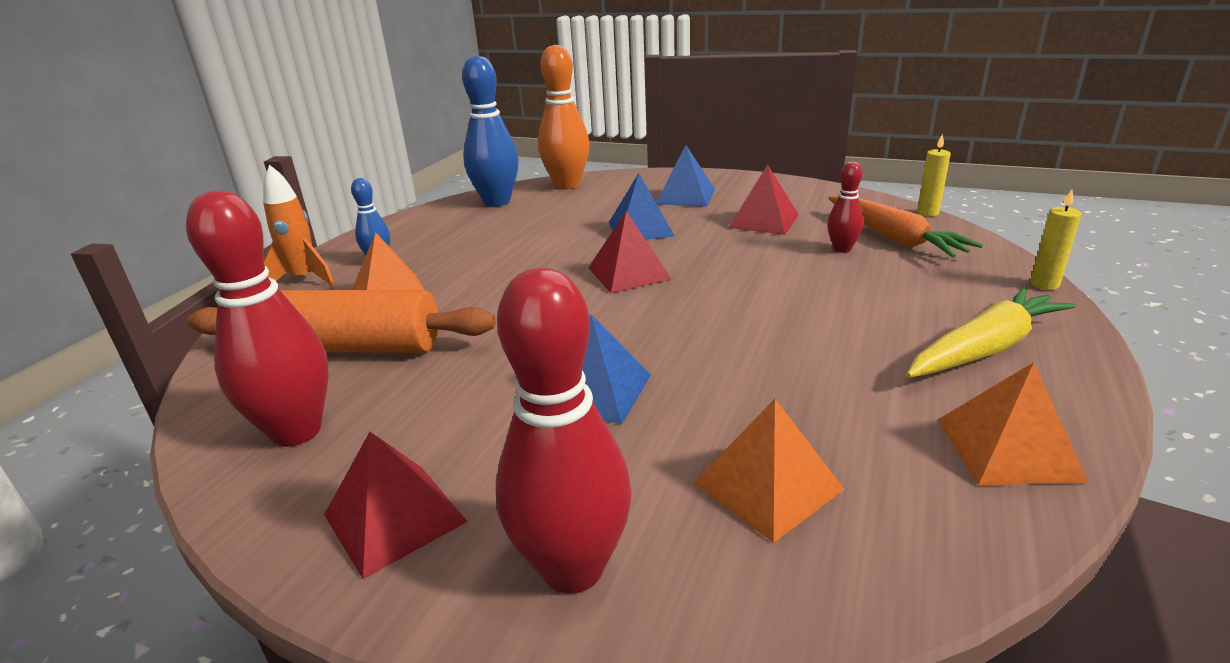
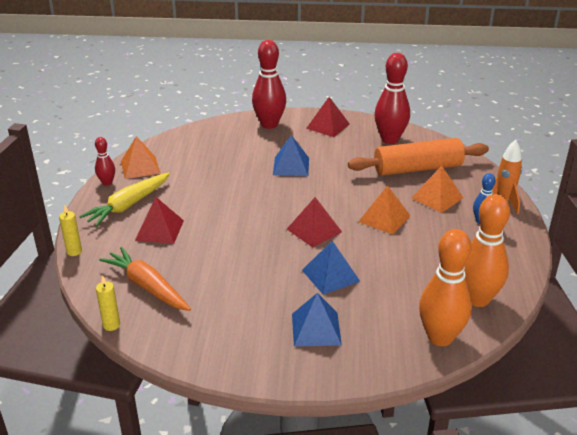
camera: 160 degrees right, 5 degrees up
blue bowling pin [462,56,519,207] -> orange bowling pin [464,194,510,307]
orange pyramid [694,399,845,543] -> orange pyramid moved to [358,185,411,235]
red pyramid [729,164,799,235] -> red pyramid moved to [135,197,184,244]
red bowling pin [827,162,864,253] -> red bowling pin moved to [95,137,115,186]

